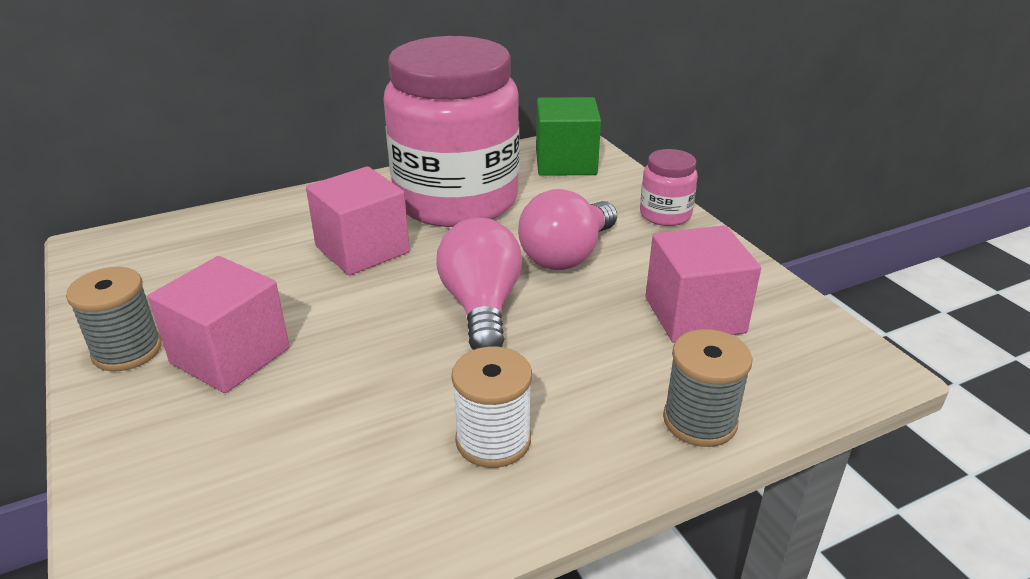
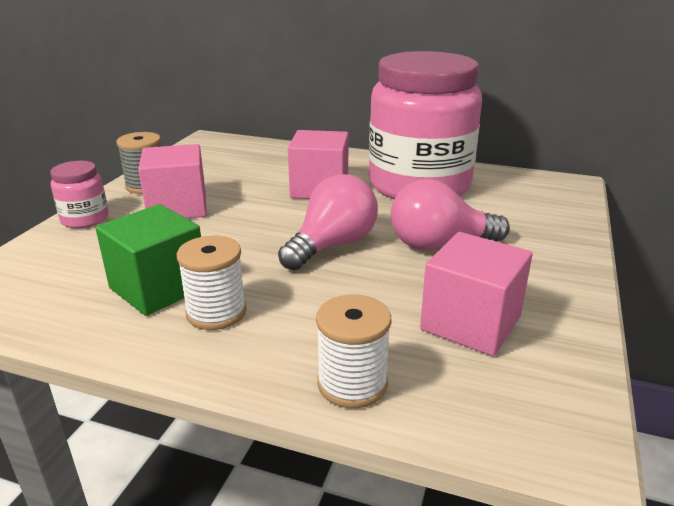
camera: 45 degrees right, 5 degrees down
green cube [536,97,601,176] -> green cube moved to [96,204,201,316]
pink jar [640,149,698,226] -> pink jar moved to [50,161,109,228]
grey spool [663,329,753,447] -> white spool [316,294,392,408]

